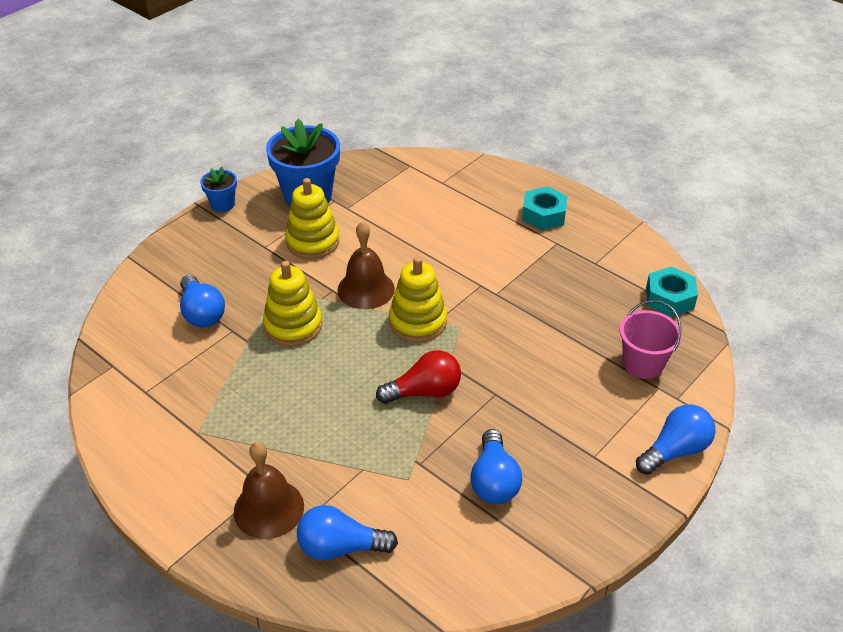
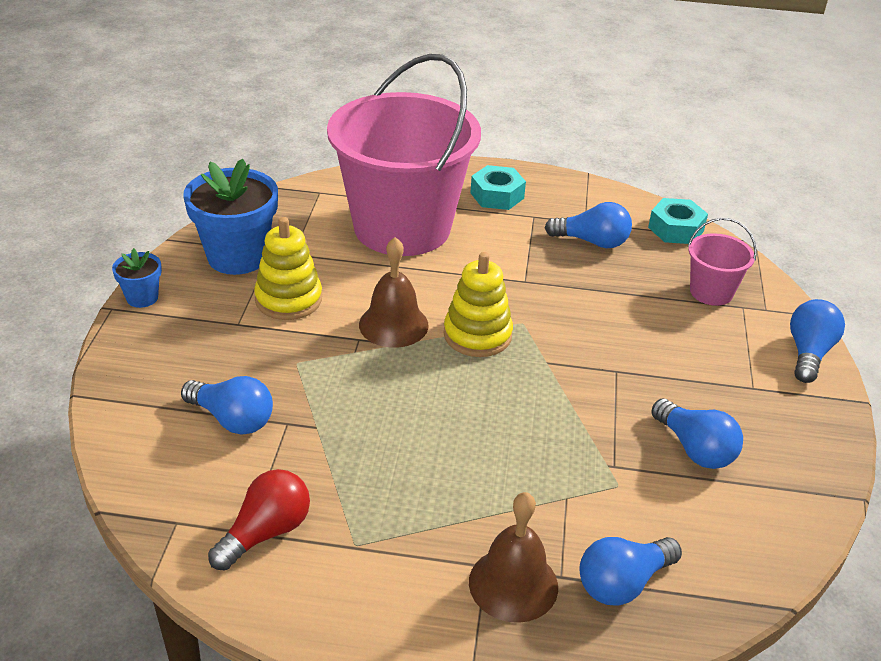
camera: 35 degrees left, 5 degrees down
yellow stacking toy [263,261,322,346] -> none
red light bulb [376,350,461,404] -> red light bulb moved to [208,469,310,571]
none -> pink bucket [327,54,481,256]
none -> blue light bulb [545,202,632,248]

